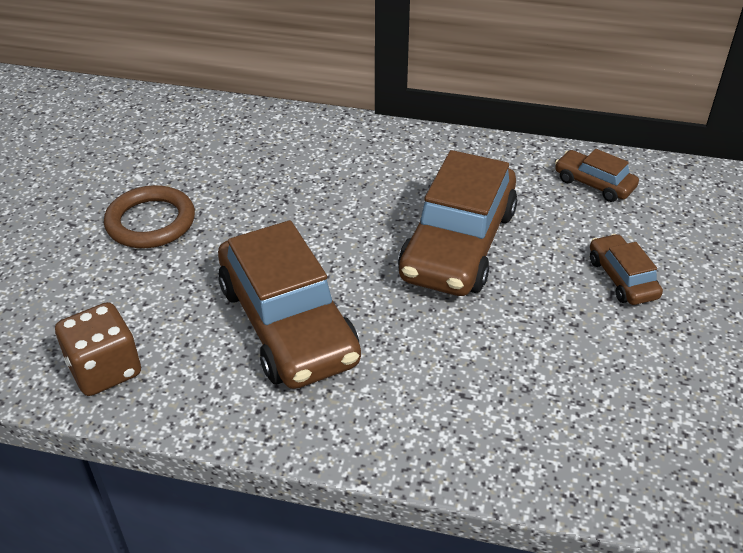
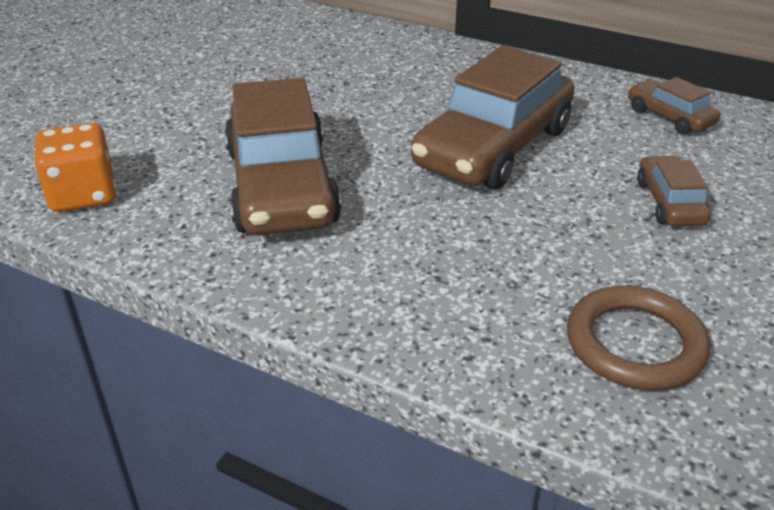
camera: 15 degrees right, 5 degrees down
brown dice [55,302,141,396] -> orange dice [34,123,116,212]
brown ring [104,185,195,248] -> brown ring moved to [567,285,710,390]

